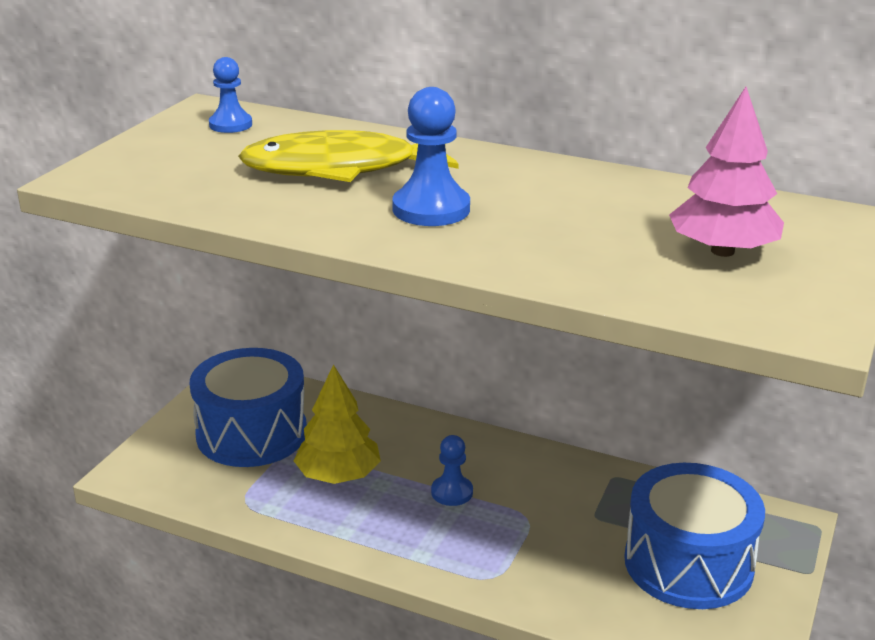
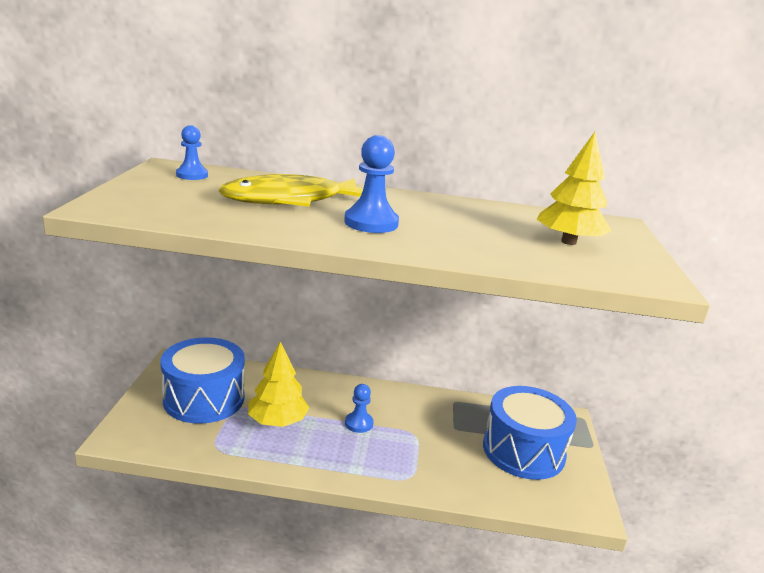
camera: 20 degrees left, 5 degrees down
pink tree [669,87,784,257] -> yellow tree [536,132,611,245]

